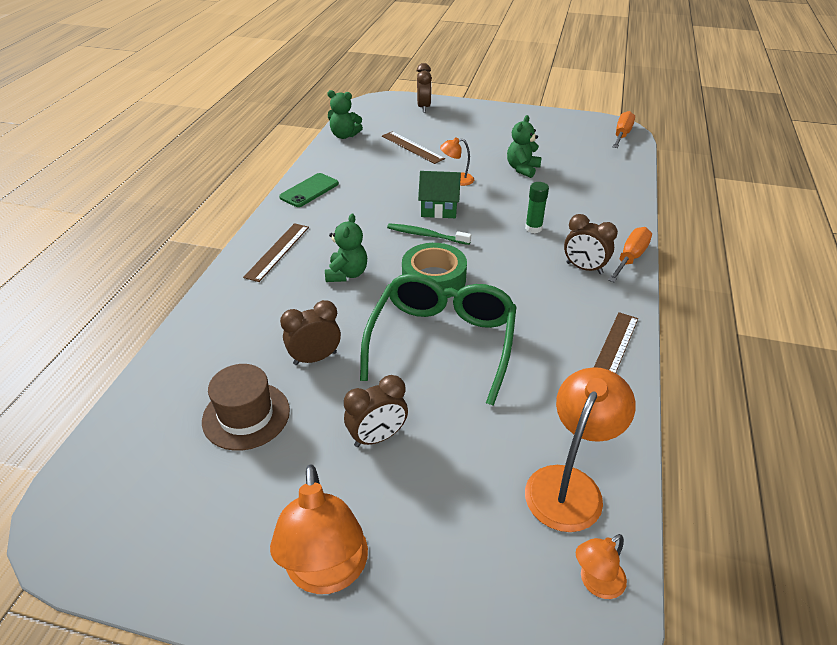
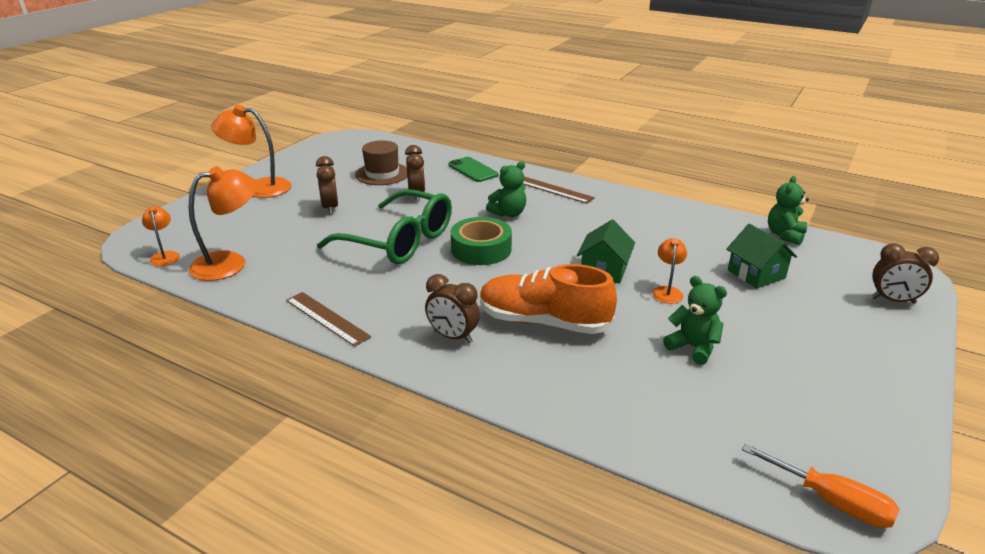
camera: 105 degrees right, 10 degrees down
green phone [279,173,339,207] -> green phone moved to [448,157,498,182]
green teddy bear [325,214,367,282] -> green teddy bear turned 60 degrees counterclockwise [486,161,526,217]
brown ruler [382,132,445,164] -> green house [726,224,797,289]
green toothbrush [387,223,471,245] -> none
green glue stick [525,182,549,233] -> orange shoe [480,264,617,334]
orange lamp [525,367,636,532] -> orange lamp turned 75 degrees counterclockwise [188,166,258,281]
brown clock [564,214,618,274] -> brown clock turned 105 degrees counterclockwise [425,274,480,343]
orange screwdriver [608,227,652,282] -> none

